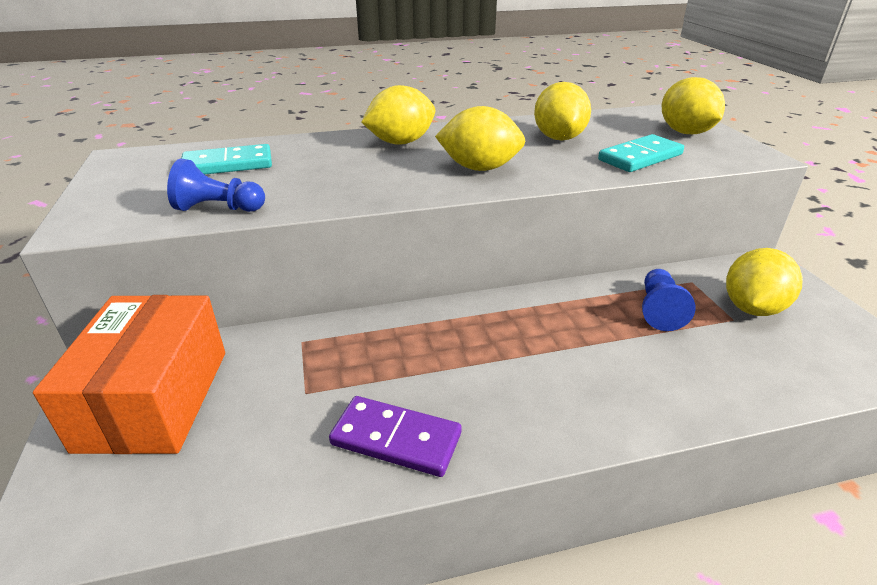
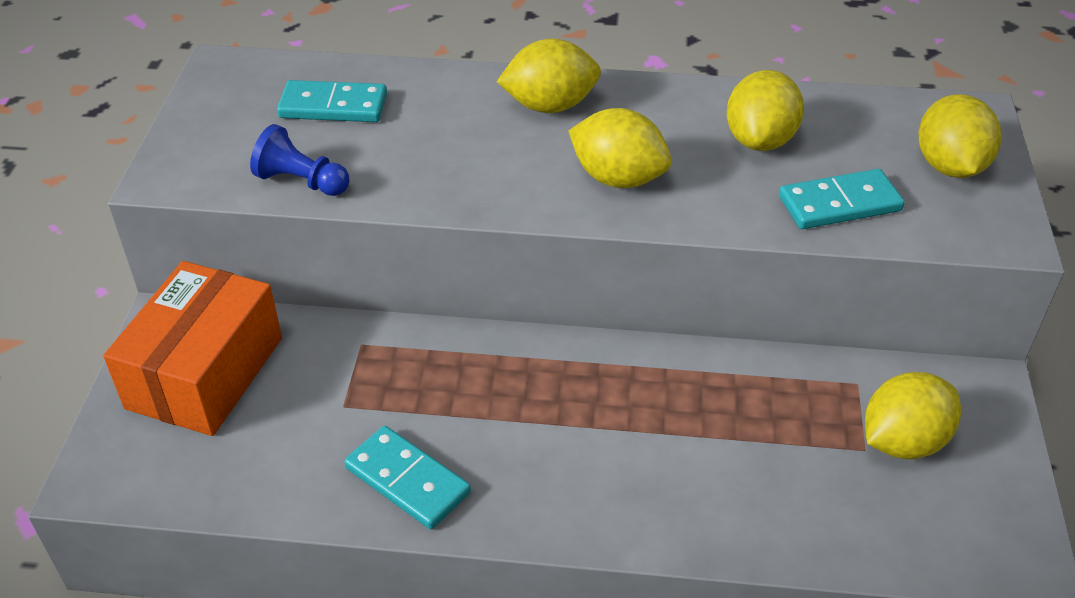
camera: 20 degrees right, 10 degrees up
purple domino [329,396,462,477] -> turquoise domino [344,426,471,529]
blue pawn [642,269,696,331] -> none

